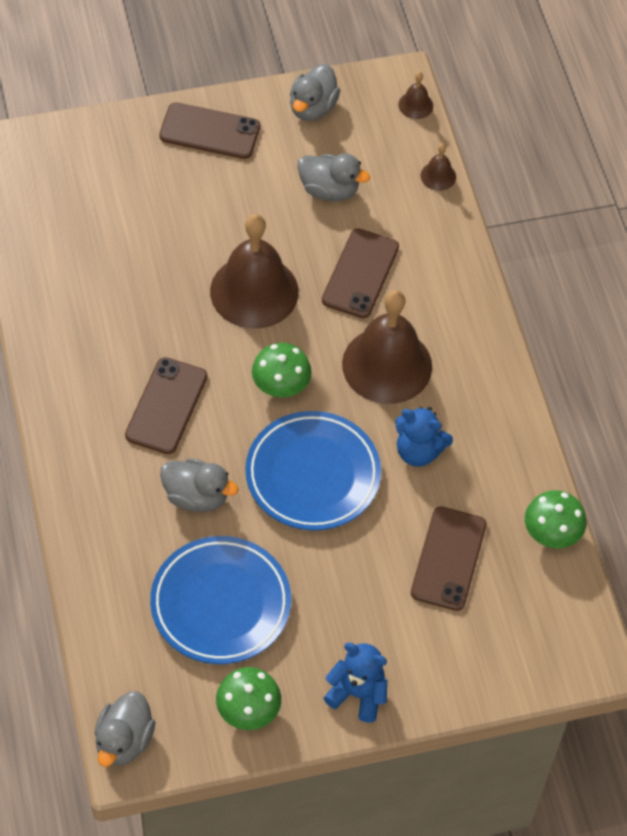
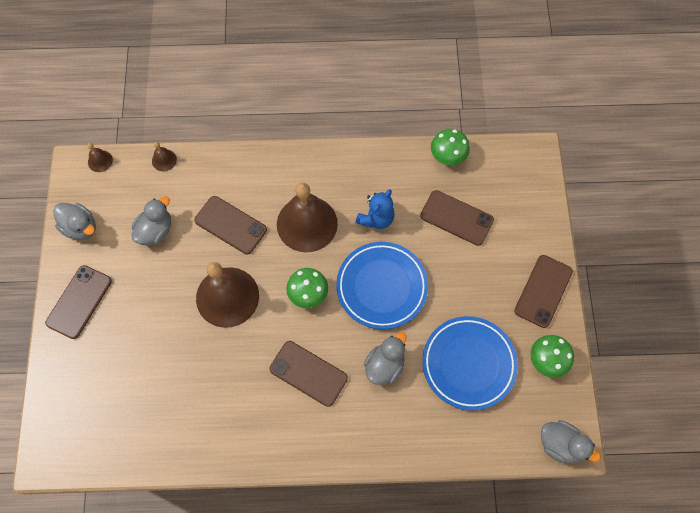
camera: 75 degrees left, 10 degrees up
blue teddy bear [324,643,387,723] -> brown phone [514,255,573,328]

